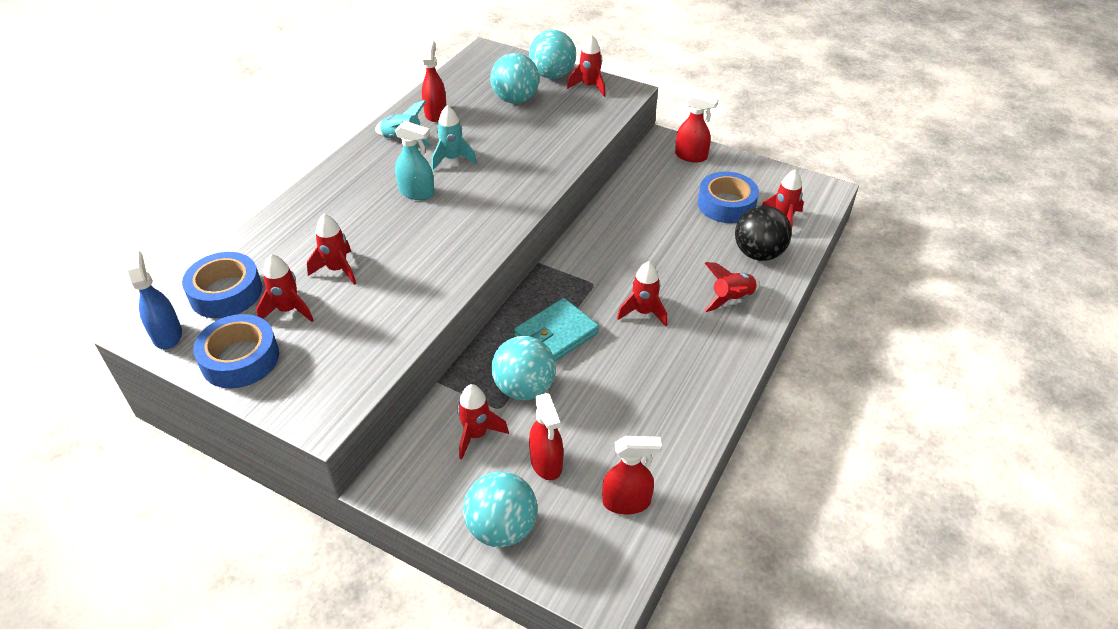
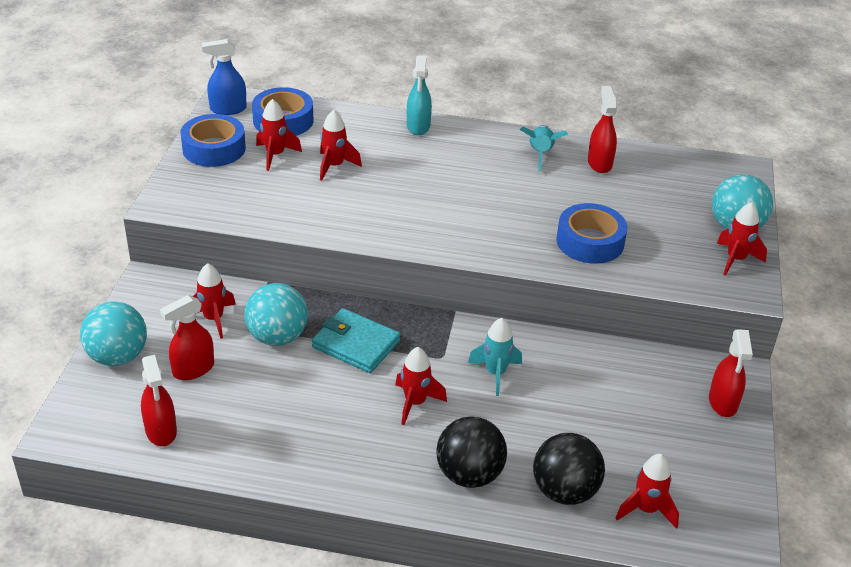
camera: 70 degrees right, 5 degrees down
blue spray bottle [127,250,182,349] -> blue spray bottle turned 150 degrees counterclockwise [202,39,247,115]
turquoise spray bottle [395,121,435,200] -> turquoise spray bottle moved to [407,55,432,135]
red spray bottle [422,41,447,122] -> red spray bottle turned 75 degrees counterclockwise [588,86,617,173]
turquoise rocket [431,105,477,170] -> turquoise rocket moved to [468,318,522,396]
turquoise ball [490,53,539,104] -> none
blue tape [698,171,759,223] -> blue tape moved to [556,203,628,264]
red rocket [704,262,760,312] -> black ball [436,416,507,488]

